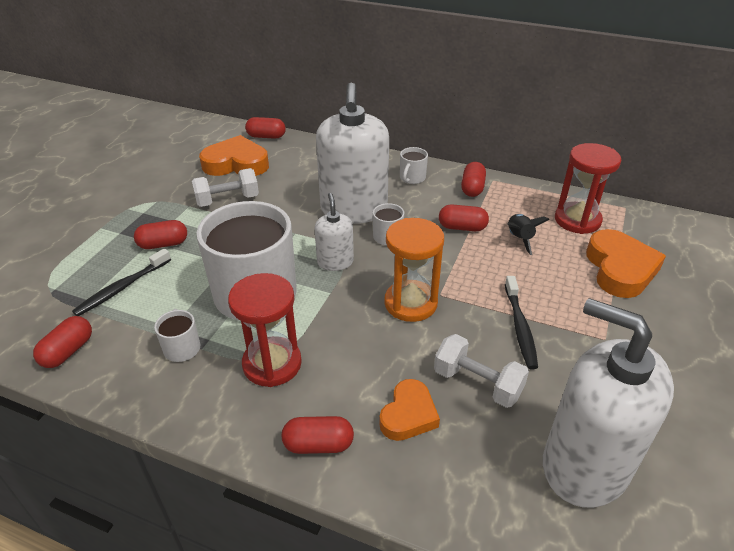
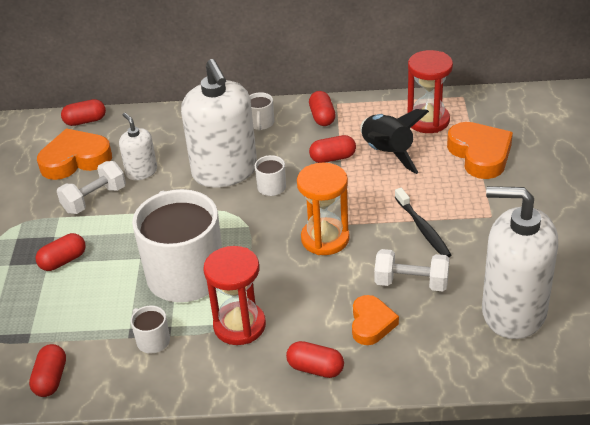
camera: 20 degrees left, 0 degrees up
black toothbrush [72,248,171,316] -> none
red capsule [281,416,354,454] -> red capsule turned 45 degrees clockwise [286,341,344,378]
white soap dispenser [315,193,354,271] -> white soap dispenser moved to [119,113,157,180]
black rocket [507,214,550,255] -> black rocket [360,109,429,174], size x1.72

